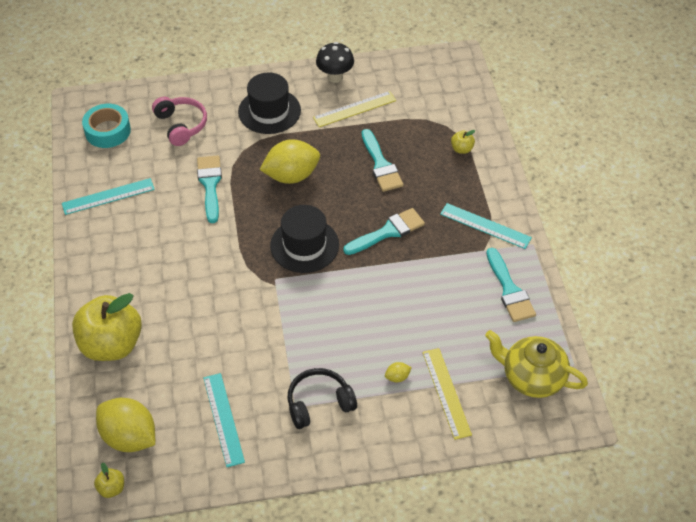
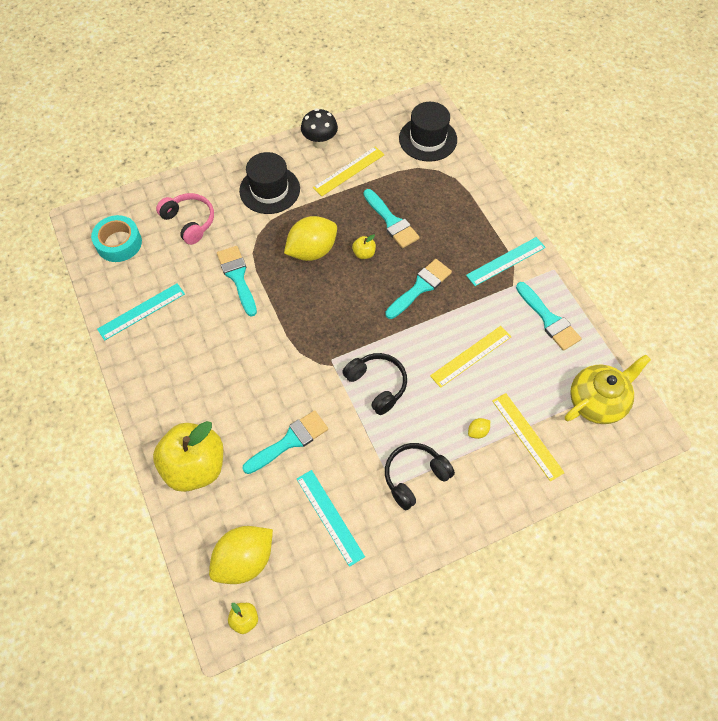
camera: 15 degrees left, 10 degrees up
yellow lemon [96,398,155,452] -> yellow lemon turned 60 degrees counterclockwise [209,526,273,584]
black hat [270,205,339,273] -> black hat moved to [399,102,457,162]
turquoise ruler [440,203,532,249] -> turquoise ruler turned 45 degrees counterclockwise [466,237,546,286]
yellow apple [451,130,475,154] -> yellow apple moved to [352,234,376,259]
yellow teapot [485,330,588,398] -> yellow teapot turned 135 degrees clockwise [565,354,651,424]
none -> turquoise brush [242,410,328,474]
none -> black headphones [342,353,407,415]
none -> yellow ruler [430,326,511,388]

